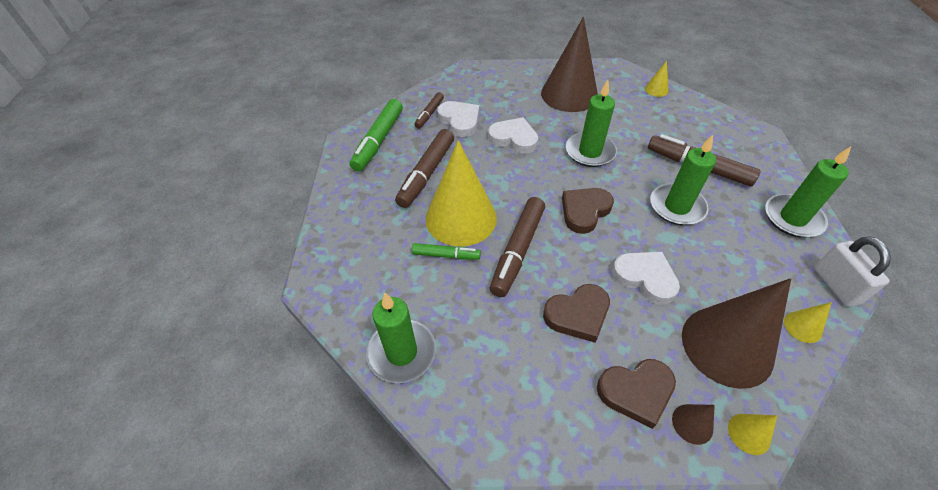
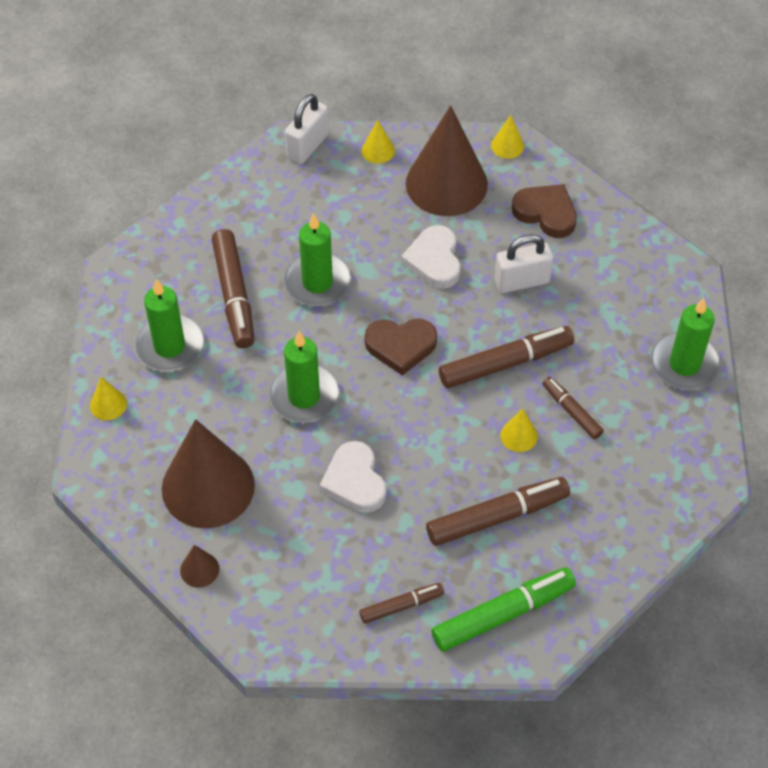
camera: 135 degrees left, 5 degrees up
green marker [412,243,481,260] -> brown marker [543,377,604,439]
yellow cone [426,140,497,247] -> yellow cone [500,409,538,452], size x0.41
white heart [437,101,479,137] -> none
brown heart [543,284,610,343] -> white padlock [495,234,553,293]
brown cone [672,404,715,445] -> brown cone moved to [180,545,219,588]
green candle [765,147,851,238] -> green candle moved to [134,279,204,372]

